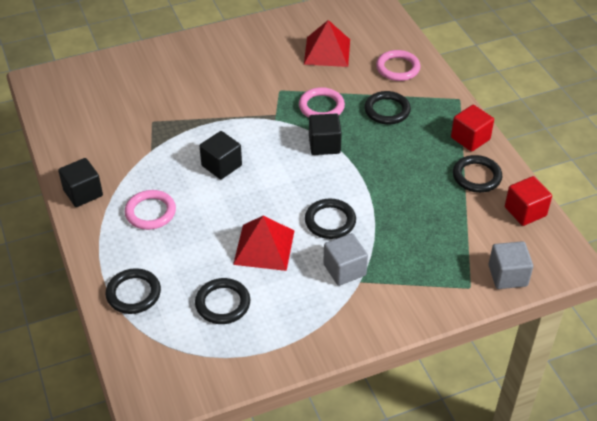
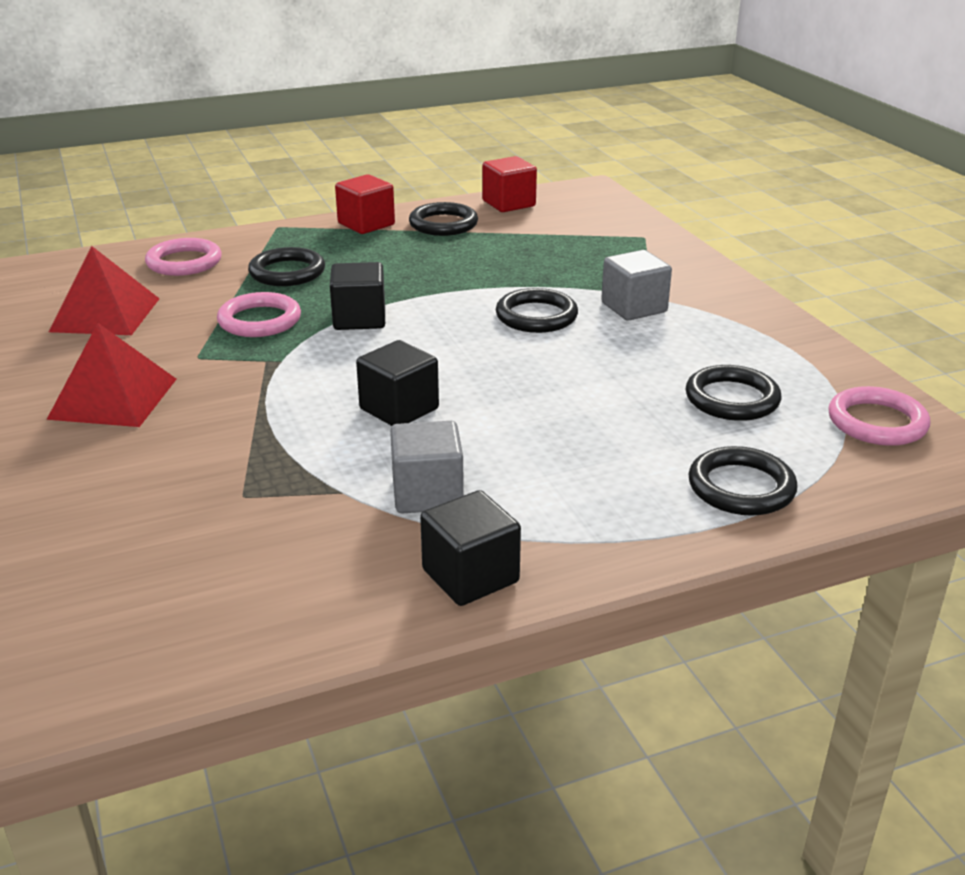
camera: 90 degrees left, 15 degrees down
pink ring [125,190,176,230] -> pink ring moved to [828,386,930,446]
red pyramid [233,216,294,271] -> red pyramid moved to [46,323,177,427]
grey cube [489,241,533,289] -> grey cube moved to [390,421,464,513]

